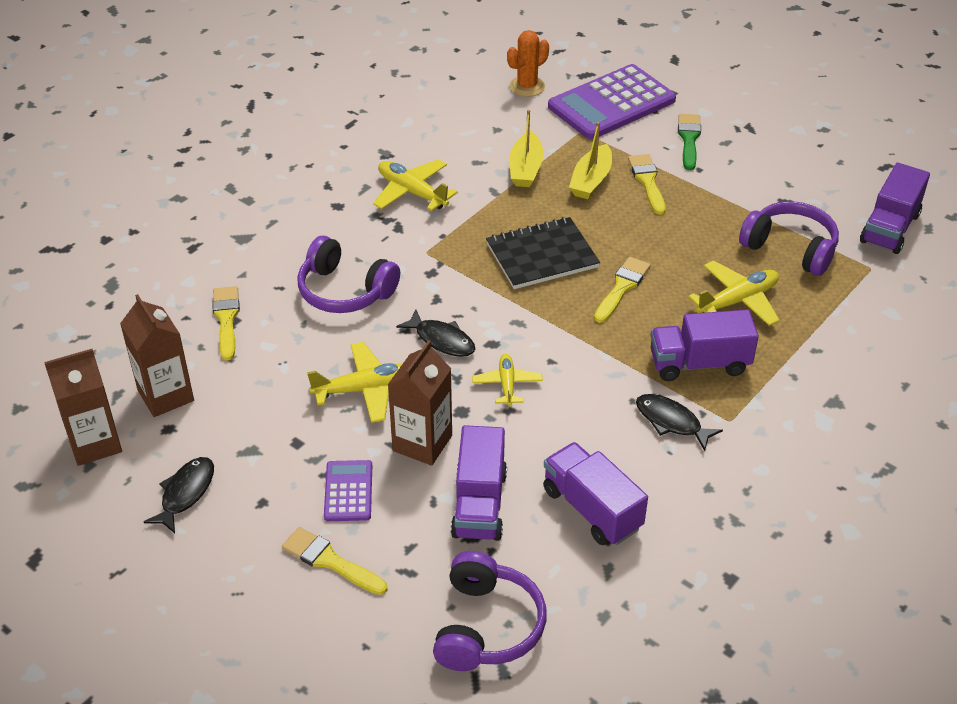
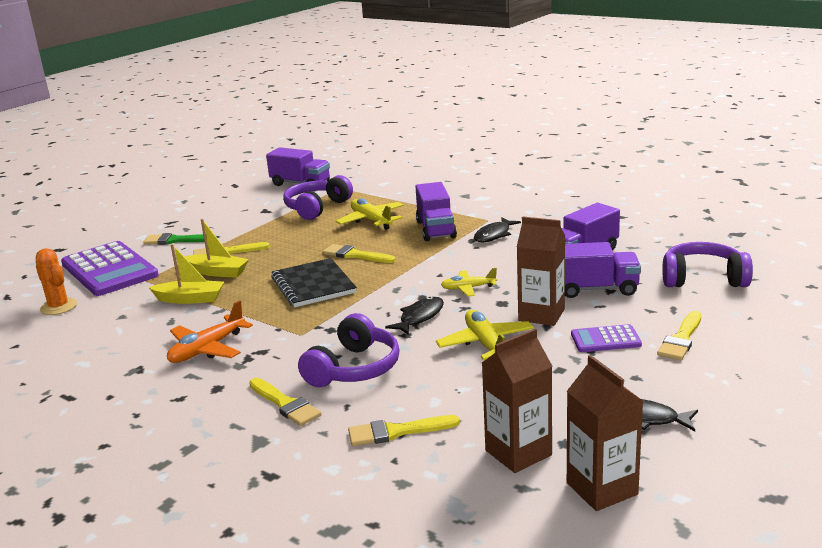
camera: 90 degrees left, 20 degrees down
yellow plane [373,159,458,211] -> orange plane [167,300,253,363]
none -> yellow brush [249,378,322,426]

